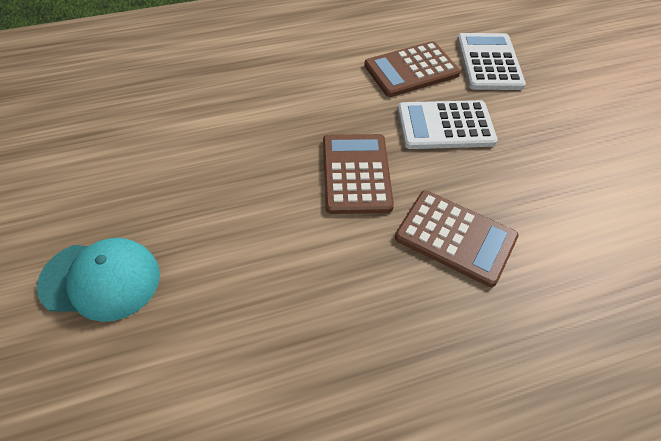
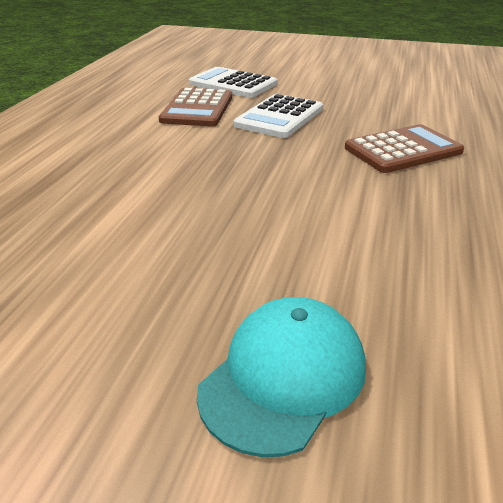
camera: 55 degrees left, 20 degrees down
brown calculator [323,134,394,214] -> none

